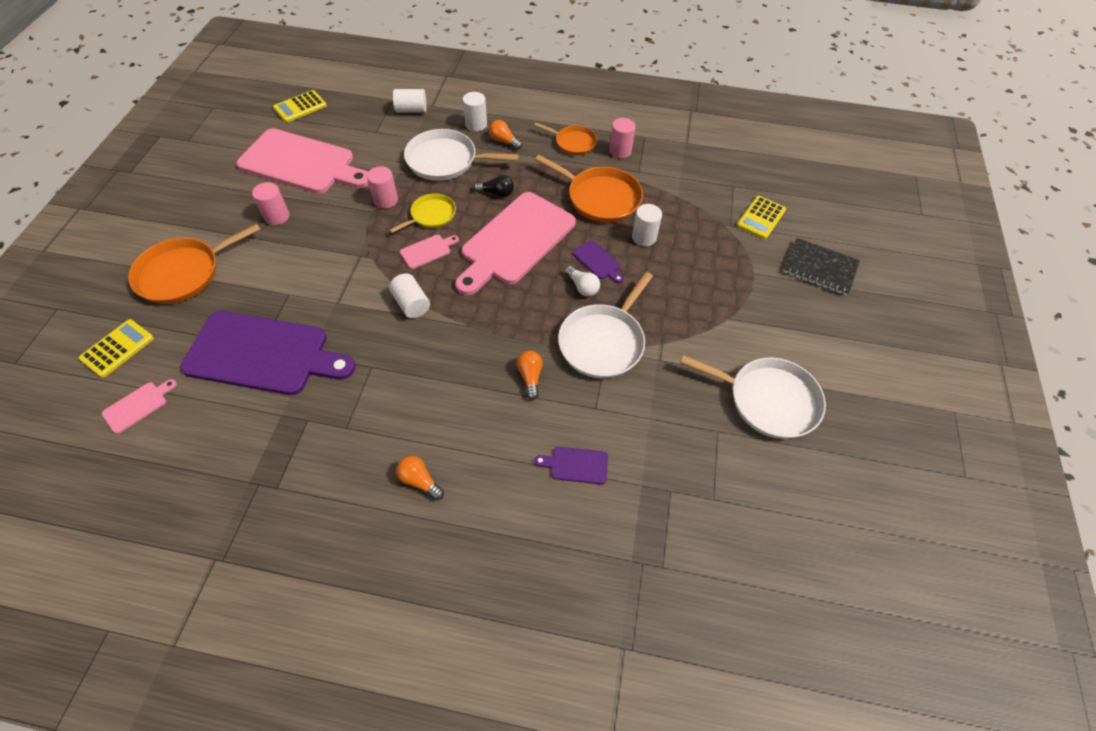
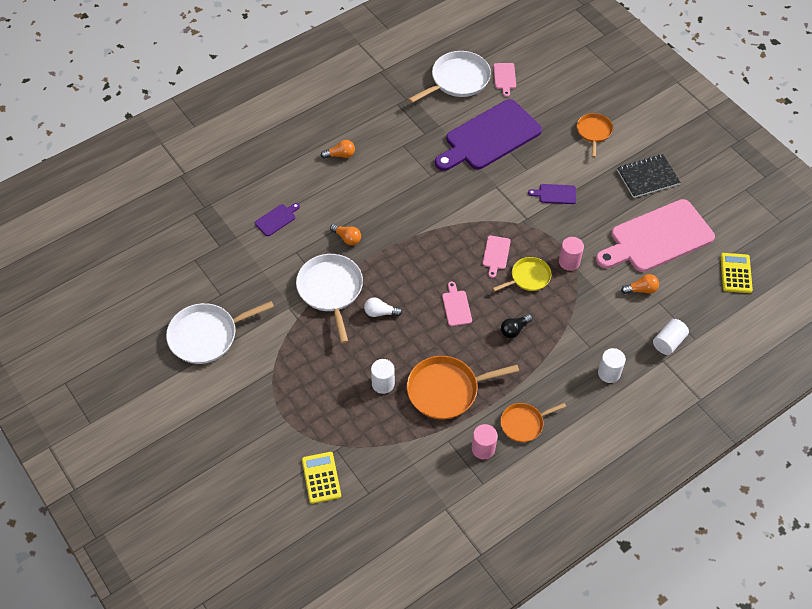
camera: 135 degrees right, 0 degrees up
yellow calculator [79,319,154,378] -> none
orange pan [128,224,261,304] -> orange pan [577,113,613,158], size x0.60
pink cylinder [252,182,290,225] -> none
yellow pan [389,193,456,233] -> yellow pan turned 120 degrees counterclockwise [493,257,551,291]
white cylinder [389,273,430,318] -> none
white pan [404,129,519,181] -> white pan moved to [408,51,491,103]
pink cutting board [455,192,576,295] -> pink cutting board [442,282,472,326], size x0.40
orange light bulb [489,120,522,150] -> orange light bulb moved to [621,274,659,294]
purple cutting board [573,240,623,283] -> purple cutting board moved to [528,184,576,204]
black notebook [783,238,860,296] -> black notebook moved to [617,154,680,198]

